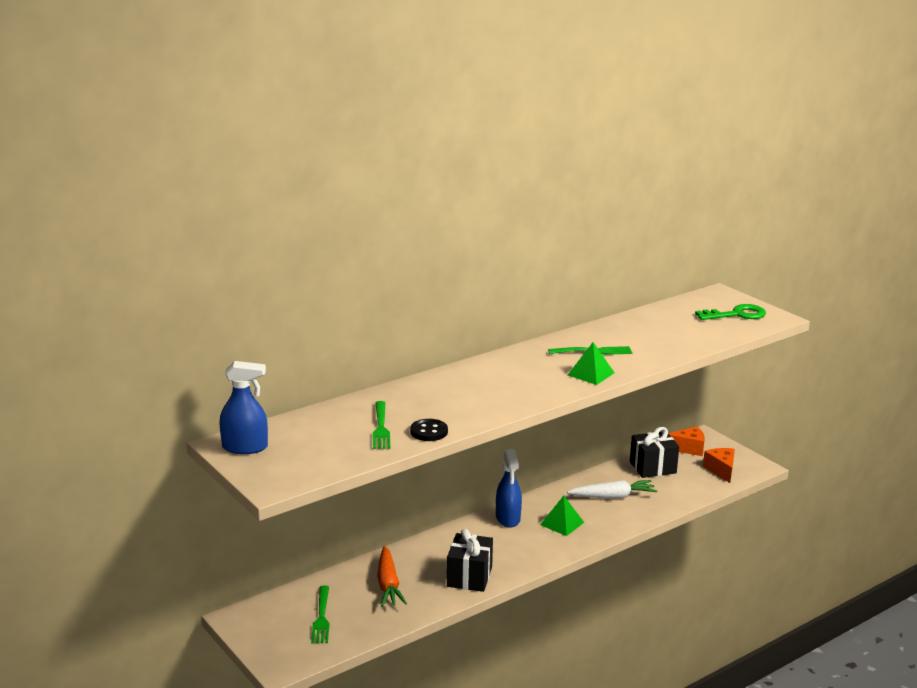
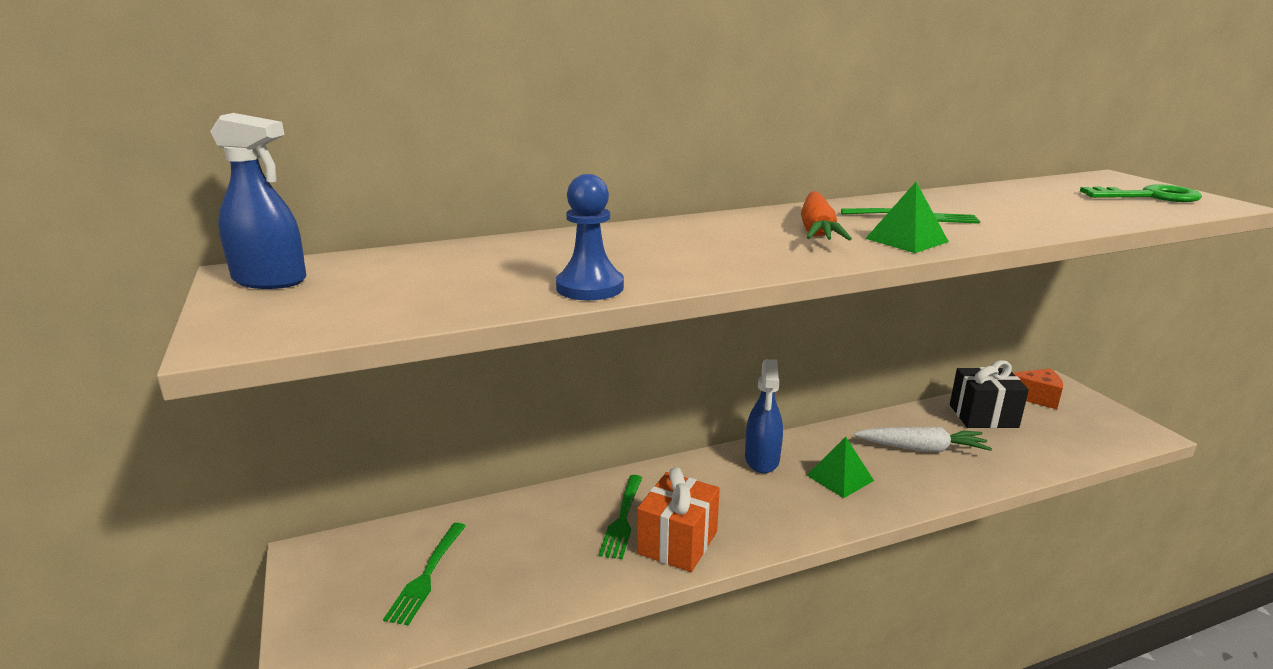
camera: 15 degrees right, 0 degrees up
green fork [373,401,391,449] -> green fork moved to [599,475,642,559]
orange carrot [377,546,407,607] -> orange carrot moved to [801,191,852,241]
black button [410,419,448,441] -> blue pawn [556,174,624,300]
black gift [447,529,493,592] -> orange gift [637,467,720,572]
orange cheese [703,448,735,483] -> none

